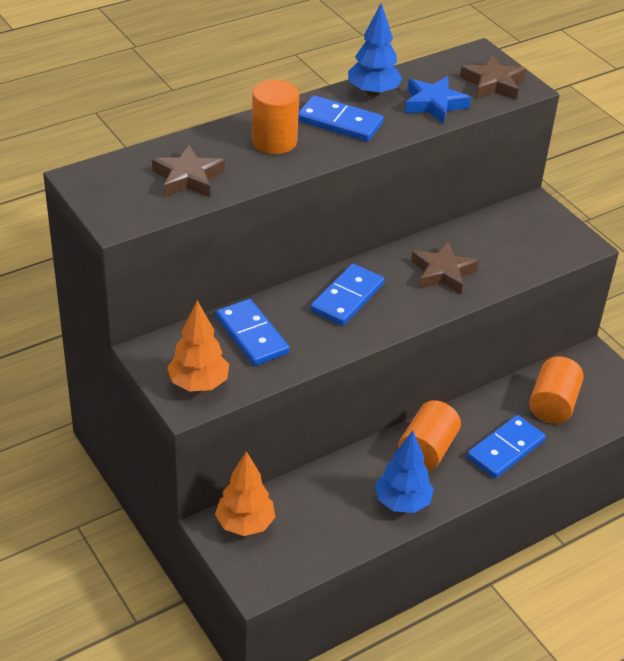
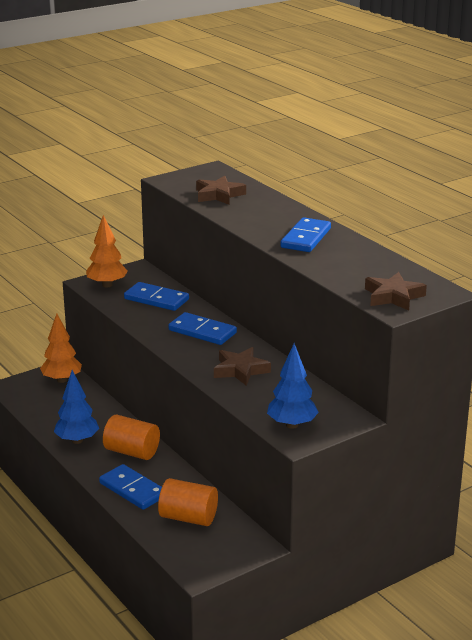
camera: 90 degrees right, 15 degrees down
blue domino [216,299,290,366] -> blue domino turned 60 degrees clockwise [124,282,189,311]
orange cylinder [252,80,299,154] -> none
blue tree [348,3,403,97] -> blue tree moved to [267,344,319,429]
blue star [405,77,471,124] -> none

